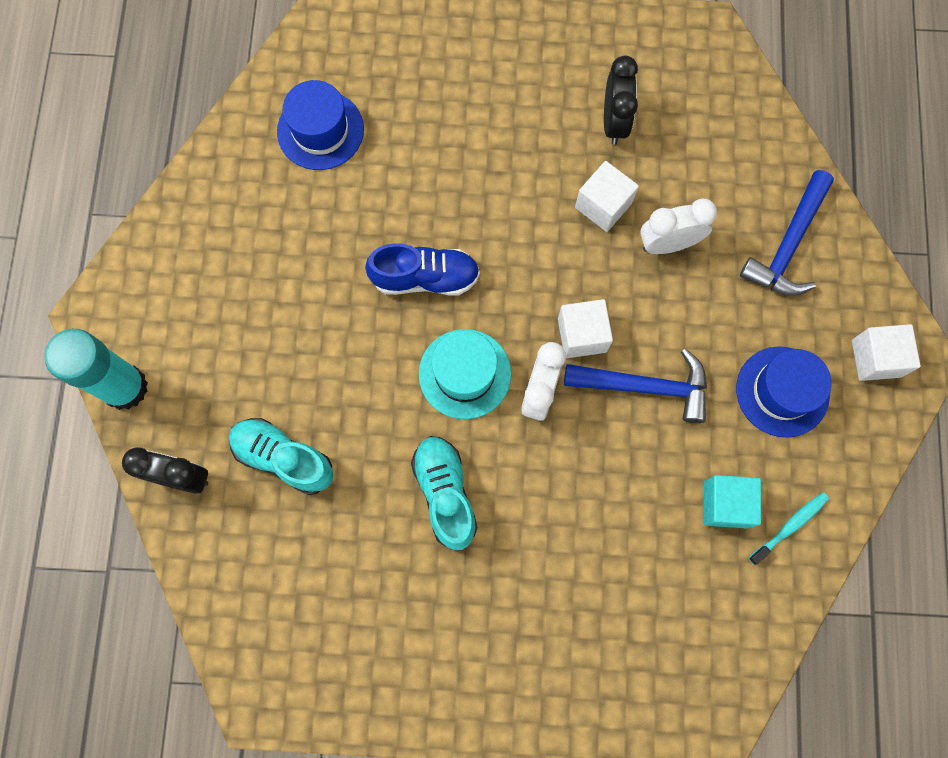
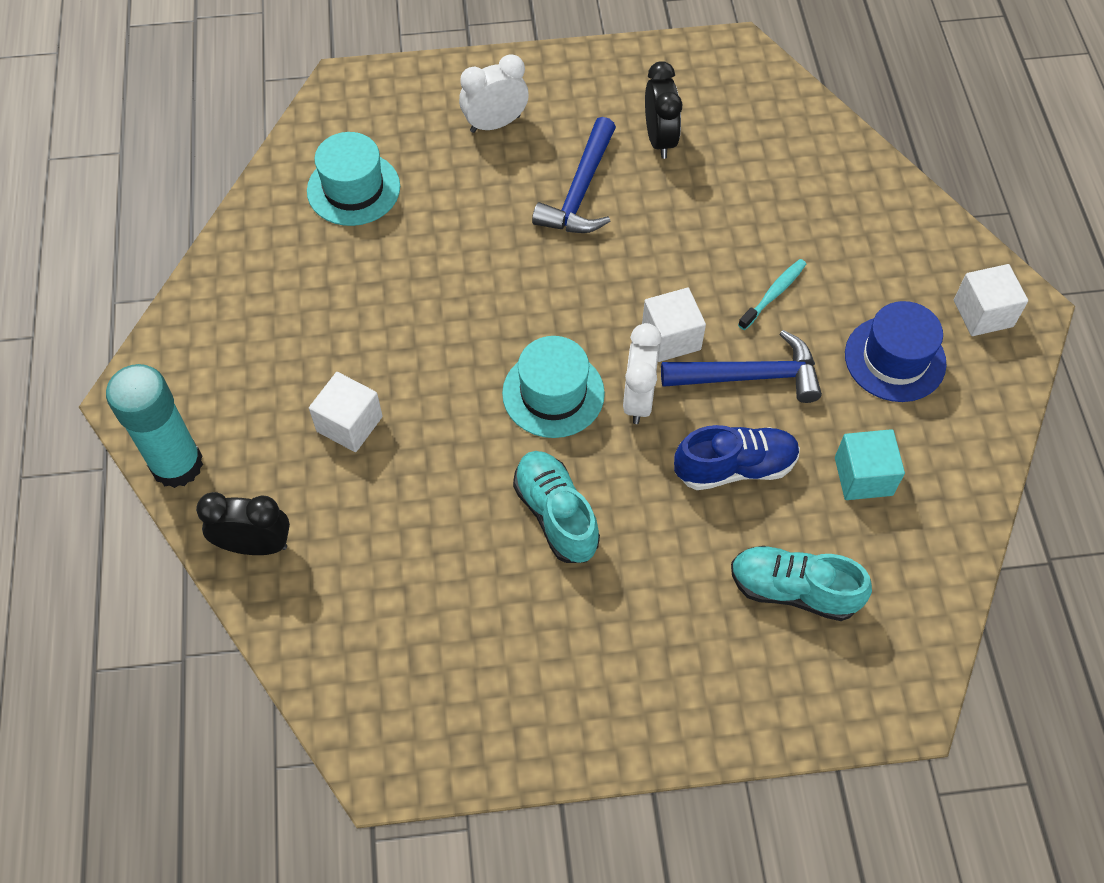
camera: 10 degrees left, 15 degrees down
turquoise shoe [229,418,333,495] -> turquoise shoe moved to [731,546,872,621]
blue hat [277,80,364,170] -> turquoise hat [307,132,400,226]
blue shoe [365,243,480,296] -> blue shoe moved to [674,425,800,490]
white cube [575,161,639,232] -> white cube moved to [309,372,383,452]
white clock [640,198,717,254] -> white clock moved to [459,54,529,133]
blue hammer [740,170,834,296] -> blue hammer moved to [532,117,616,233]
turquoise toothbrush [749,492,829,565] -> turquoise toothbrush moved to [738,259,806,330]

